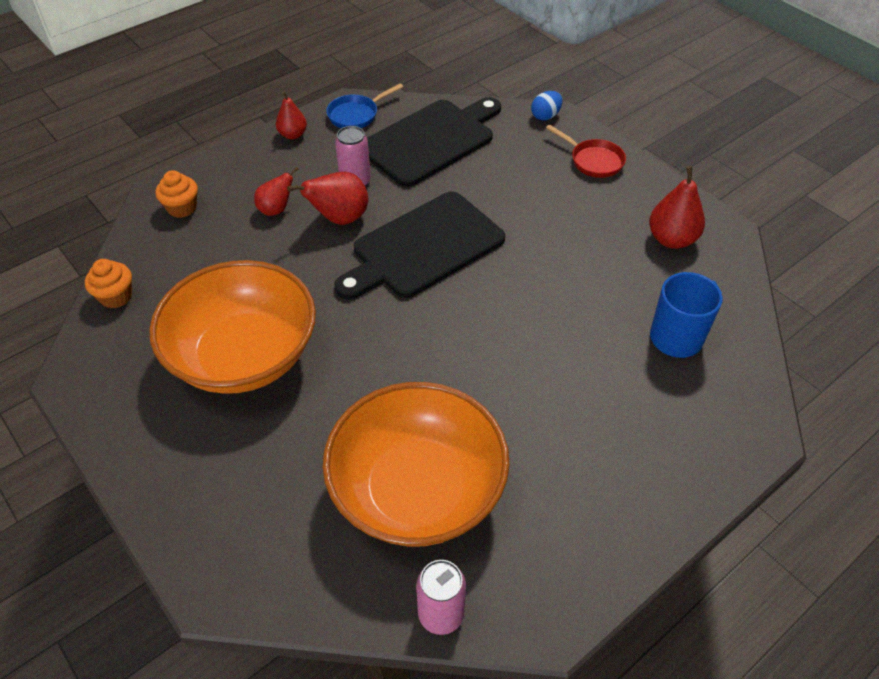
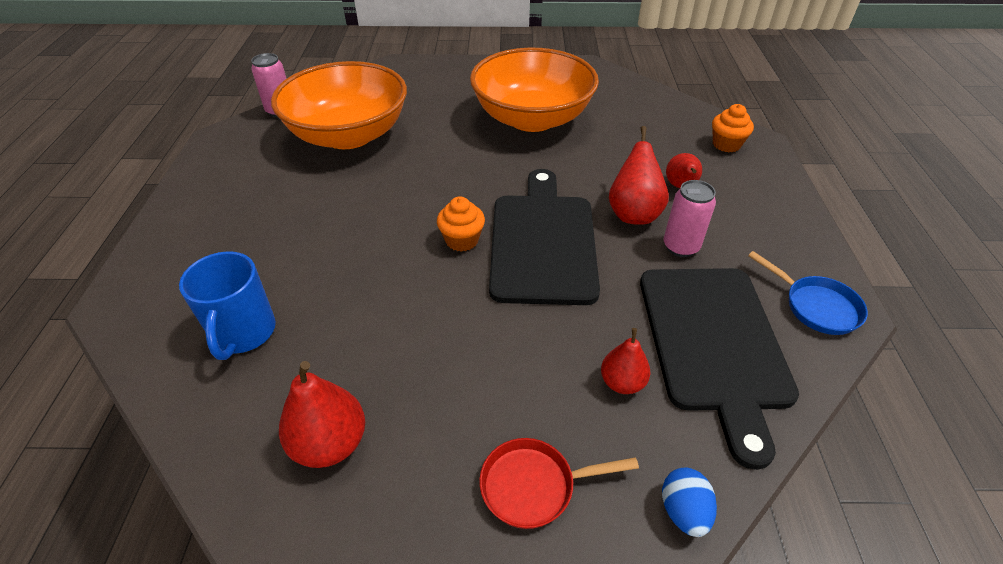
camera: 130 degrees right, 5 degrees down
orange cupcake [85,259,132,308] -> orange cupcake moved to [437,196,485,252]
red pear [276,91,307,139] -> red pear moved to [601,328,650,394]
blue pan [326,83,403,128] -> blue pan turned 135 degrees clockwise [748,251,868,335]

